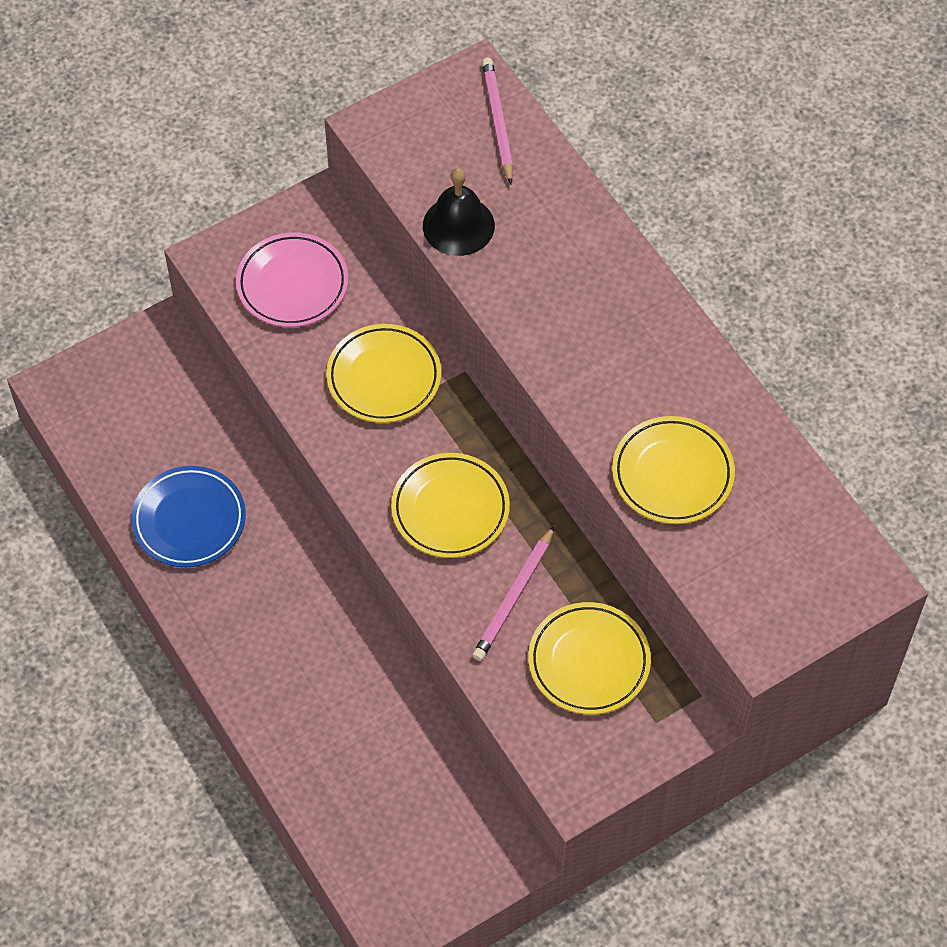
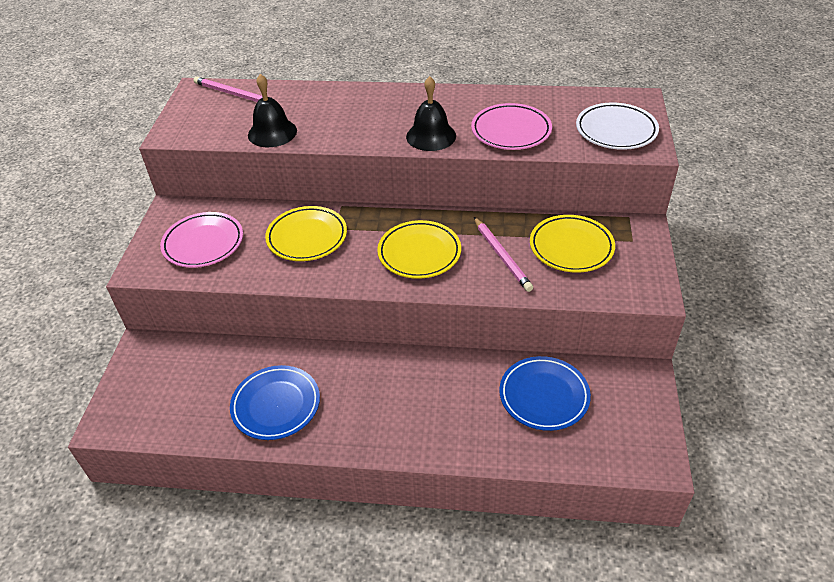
camera: 50 degrees left, 15 degrees down
yellow plate [612,416,735,524] -> pink plate [471,103,552,150]
none -> black bell [406,76,456,151]
none -> blue plate [499,356,591,431]
none -> white plate [576,102,659,150]

